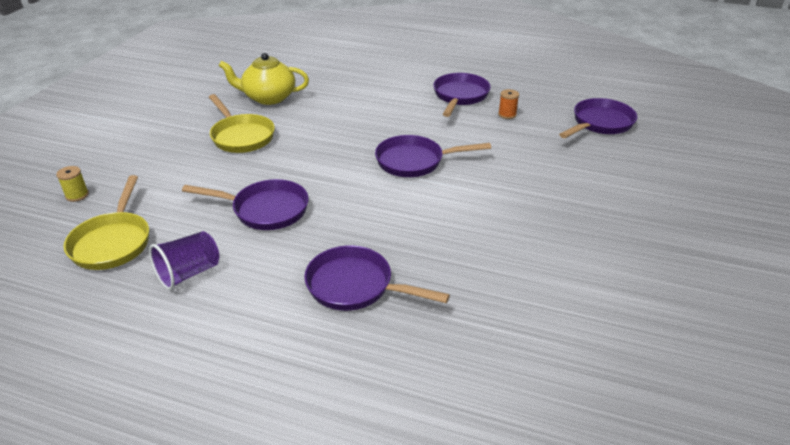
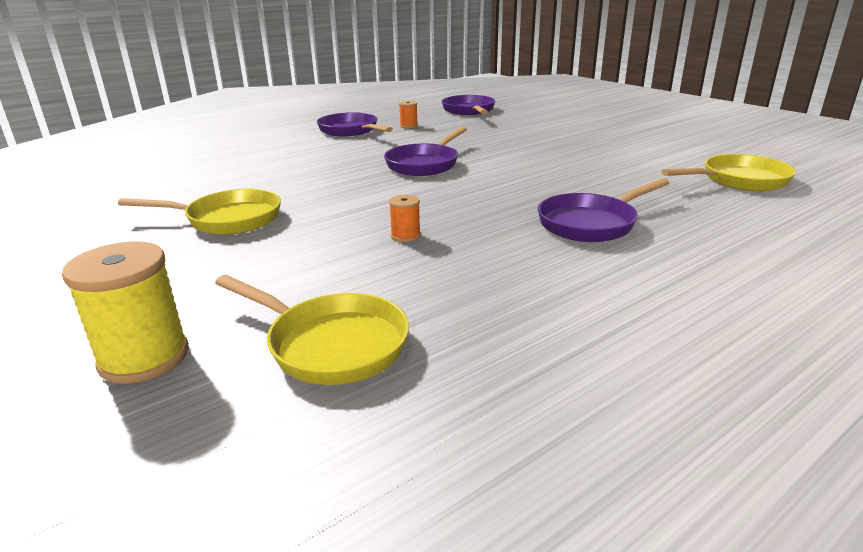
camera: 55 degrees left, 10 degrees down
yellow spool [56,166,89,202] -> yellow spool [62,242,189,384], size x1.98
purple cup [149,231,219,290] -> none
purple pan [182,179,309,230] -> orange spool [389,195,421,242]
yellow teapot [219,53,309,105] -> none
none -> yellow pan [661,154,796,191]

